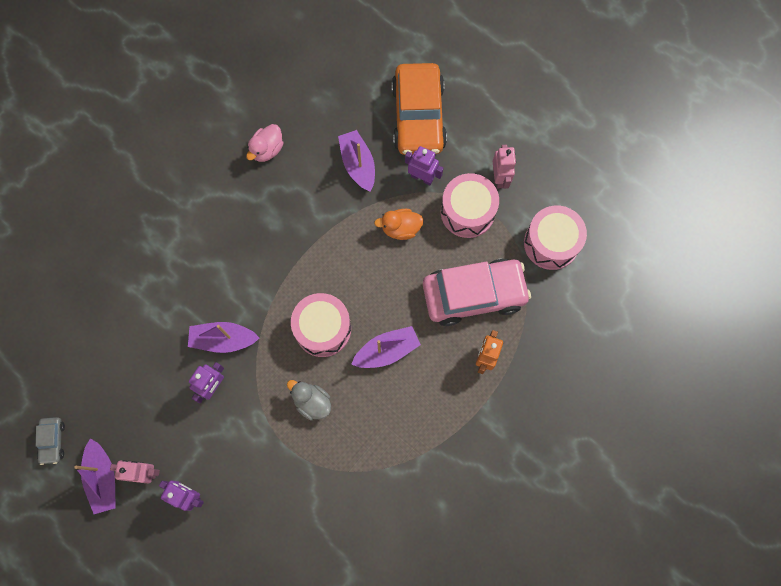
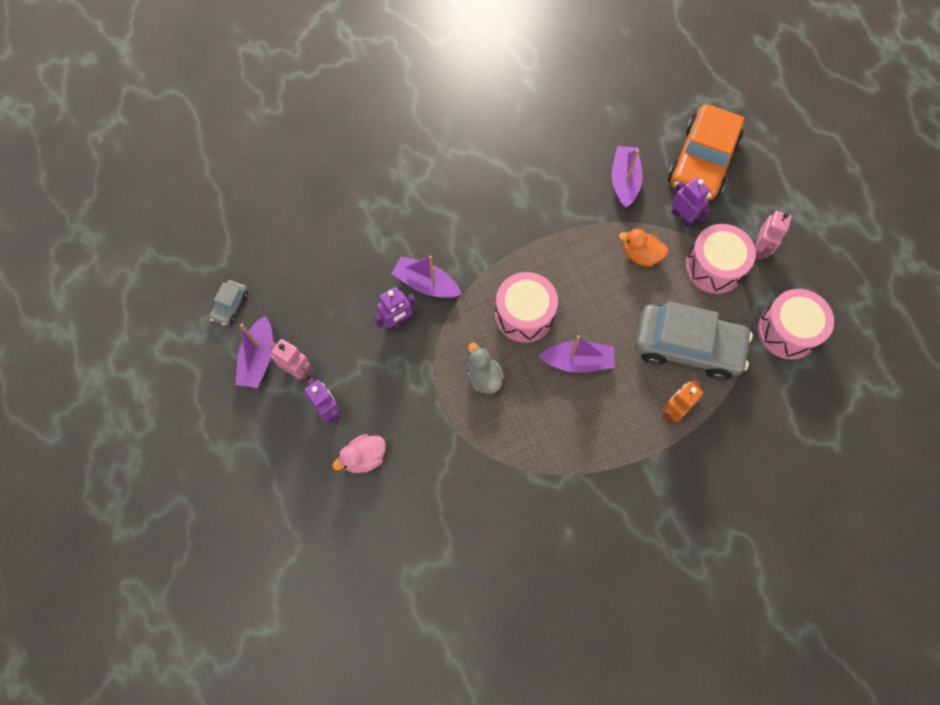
camera: 25 degrees right, 5 degrees down
pink duck [246,124,283,162] -> pink duck moved to [332,434,386,473]
pink car [423,259,531,326] -> grey car [635,301,753,380]

